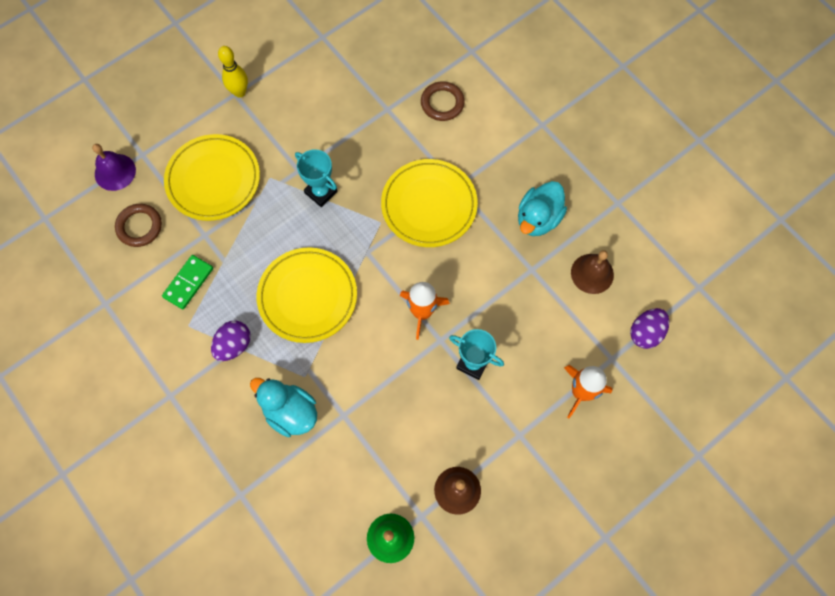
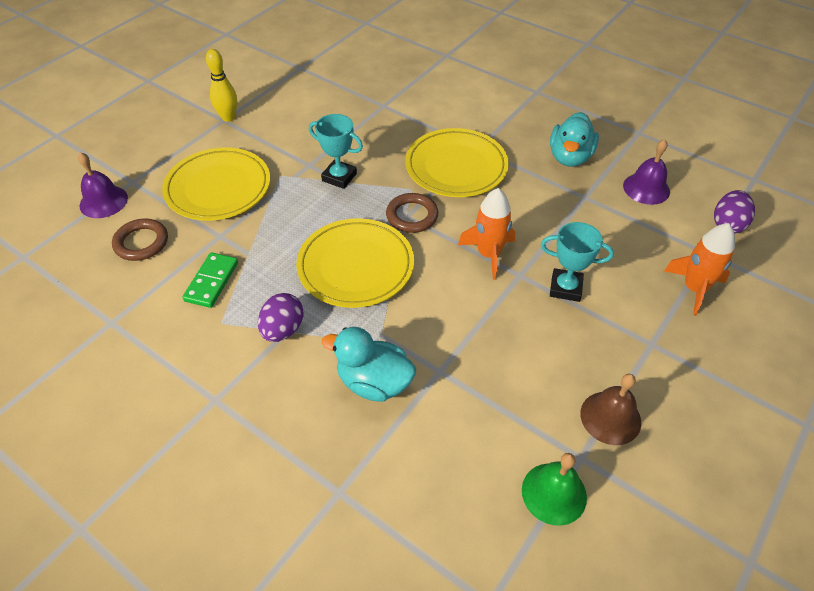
camera: 15 degrees left, 20 degrees down
brown ring [421,81,465,121] -> brown ring moved to [386,193,438,233]
brown bell [571,250,614,294] -> purple bell [623,139,670,205]

